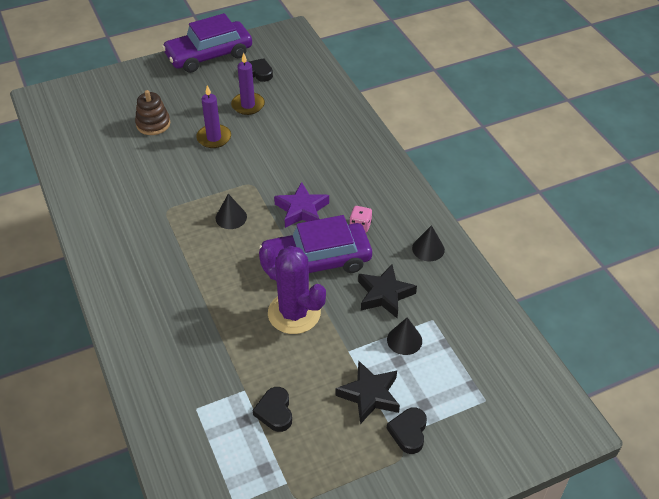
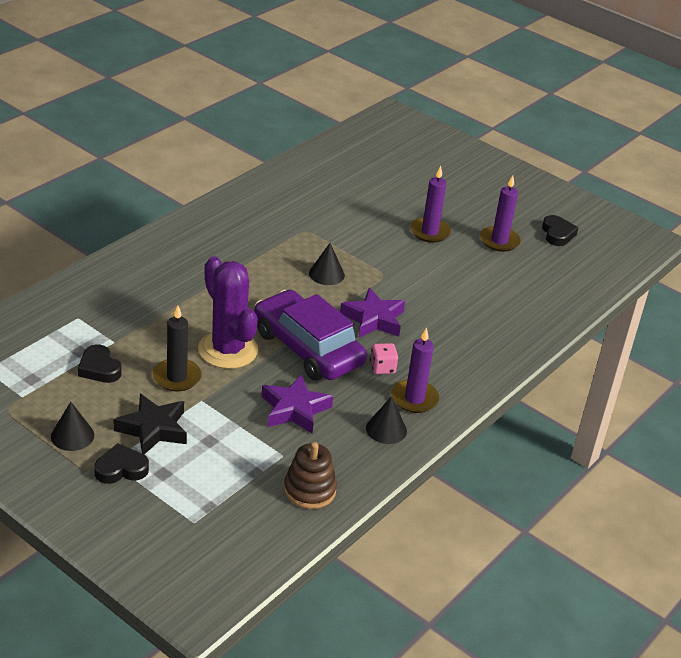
camera: 60 degrees right, 10 degrees down
brown stacking toy [135,90,170,135] -> brown stacking toy moved to [284,442,337,509]
purple car [162,13,252,73] -> none
black heart [253,387,292,432] -> black heart turned 90 degrees counterclockwise [78,344,122,383]
purple cactus [259,244,326,334] -> purple cactus turned 45 degrees counterclockwise [198,256,258,369]
black star [358,265,417,318] -> purple star [261,374,333,434]
black cone [387,317,422,355] -> black cone moved to [51,402,94,451]
none -> black candle [153,306,201,392]
none -> purple candle [391,327,439,413]

